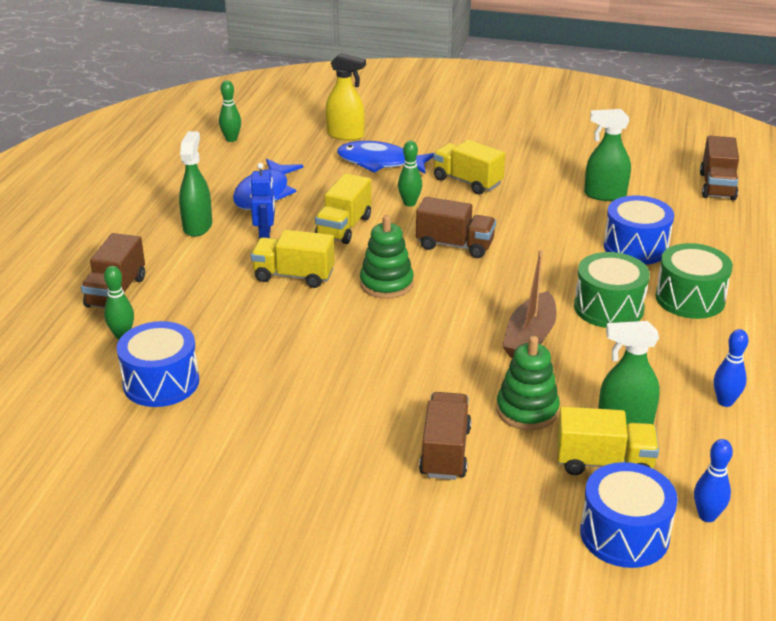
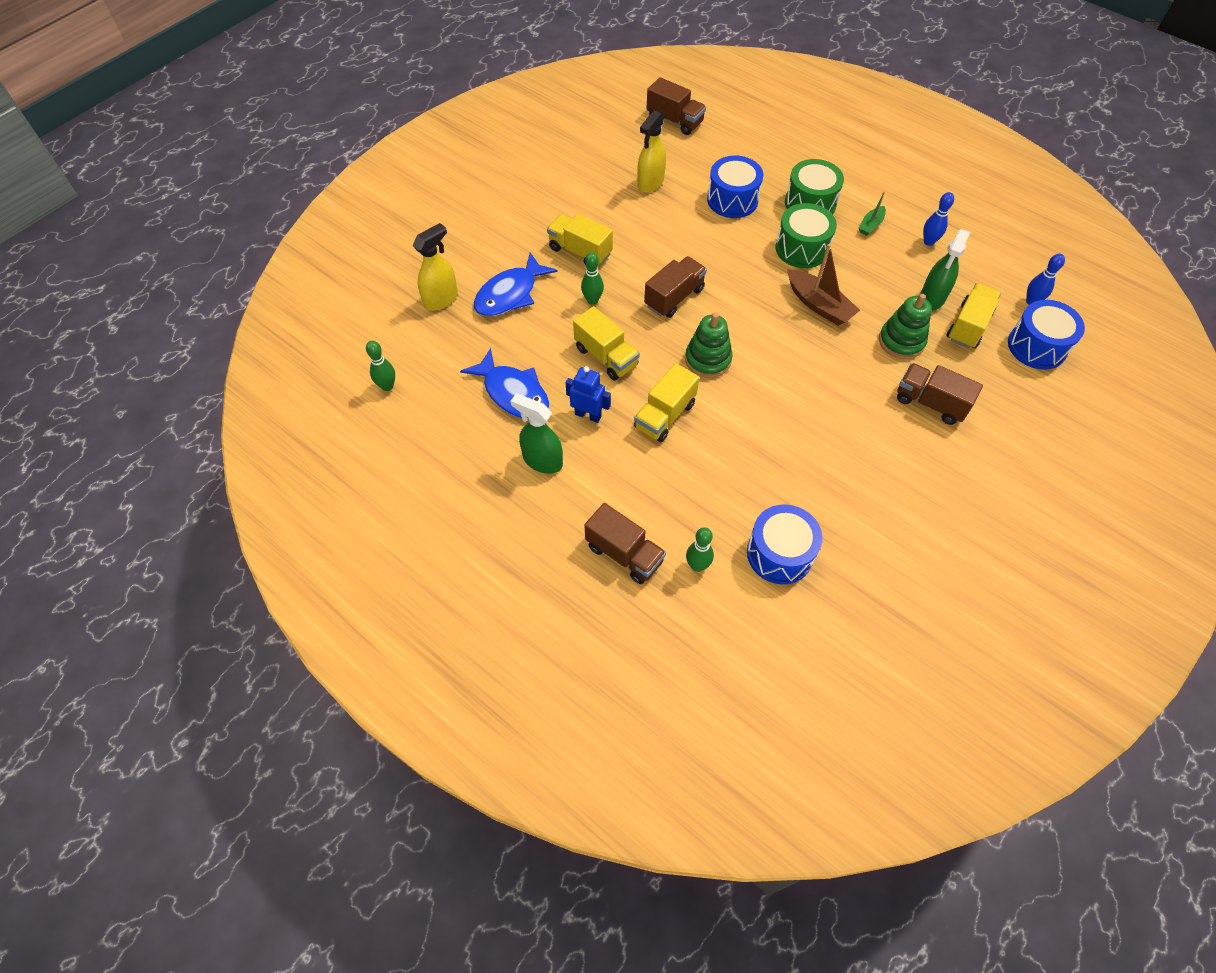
camera: 65 degrees left, 25 degrees up
yellow truck [433,140,505,195] -> yellow truck turned 60 degrees clockwise [547,214,613,266]
green spray bottle [584,109,631,201] -> yellow spray bottle [637,111,666,193]
none -> green boat [859,192,886,236]

